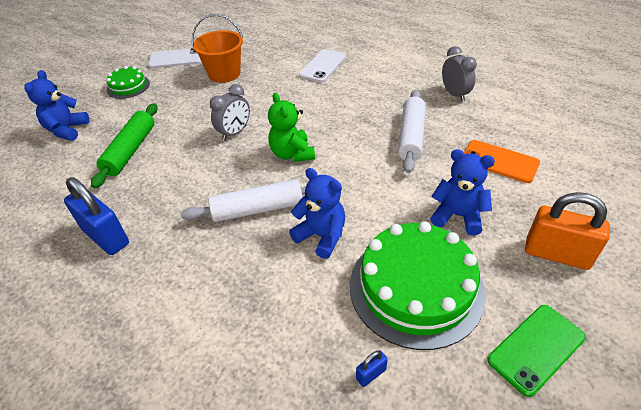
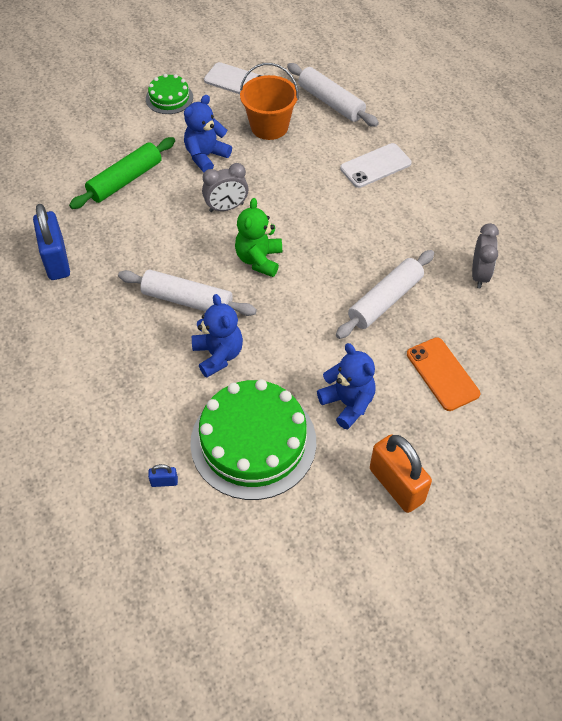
camera: 30 degrees right, 10 degrees up
blue teddy bear [24,70,90,141] -> blue teddy bear moved to [184,95,232,173]
green phone [487,305,586,397] -> none
none -> white rolling pin [287,63,379,127]

